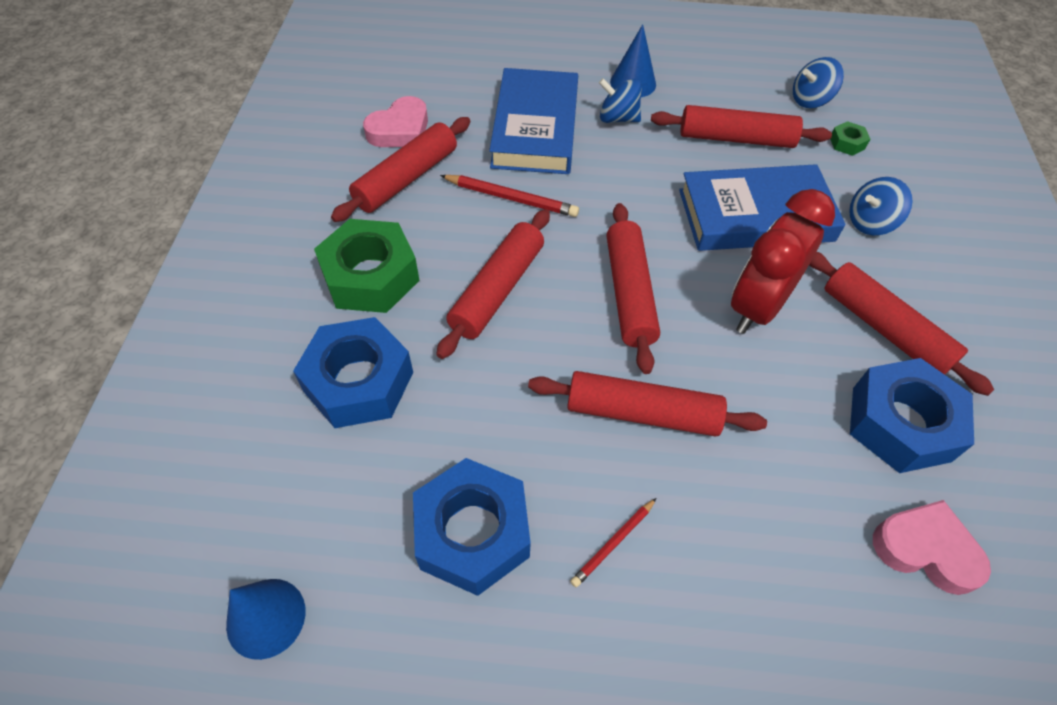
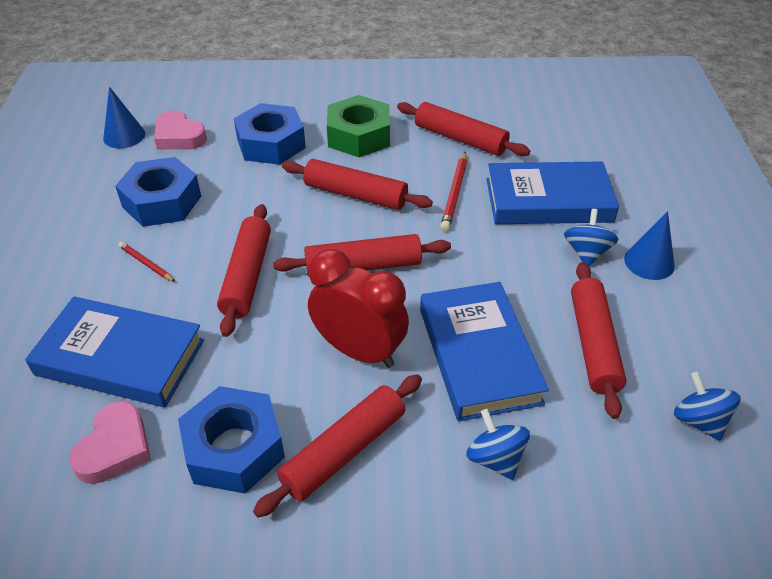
camera: 85 degrees right, 10 degrees down
pink heart [363,96,428,147] -> pink heart moved to [154,110,207,150]
green nut [830,121,870,156] -> none
none -> blue book [25,296,204,407]

